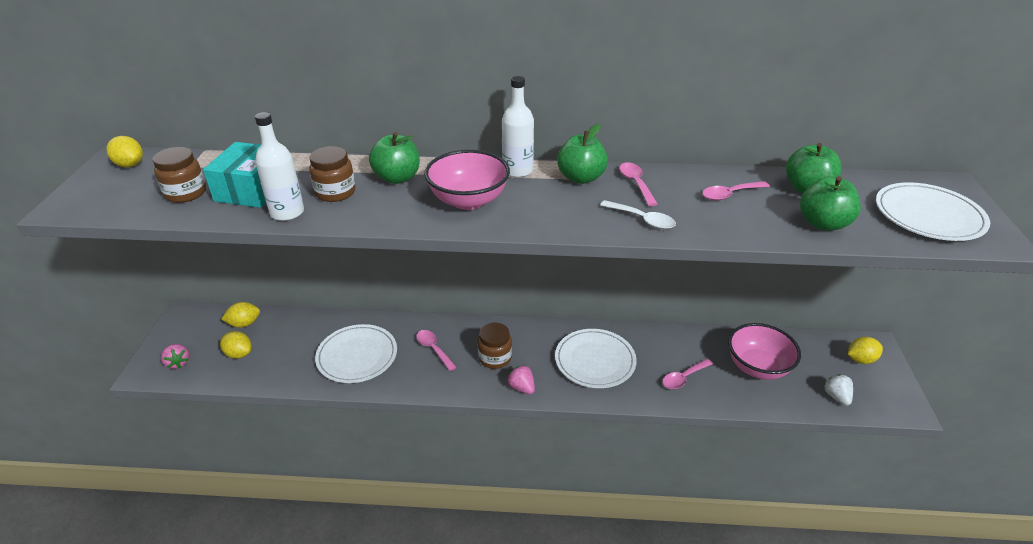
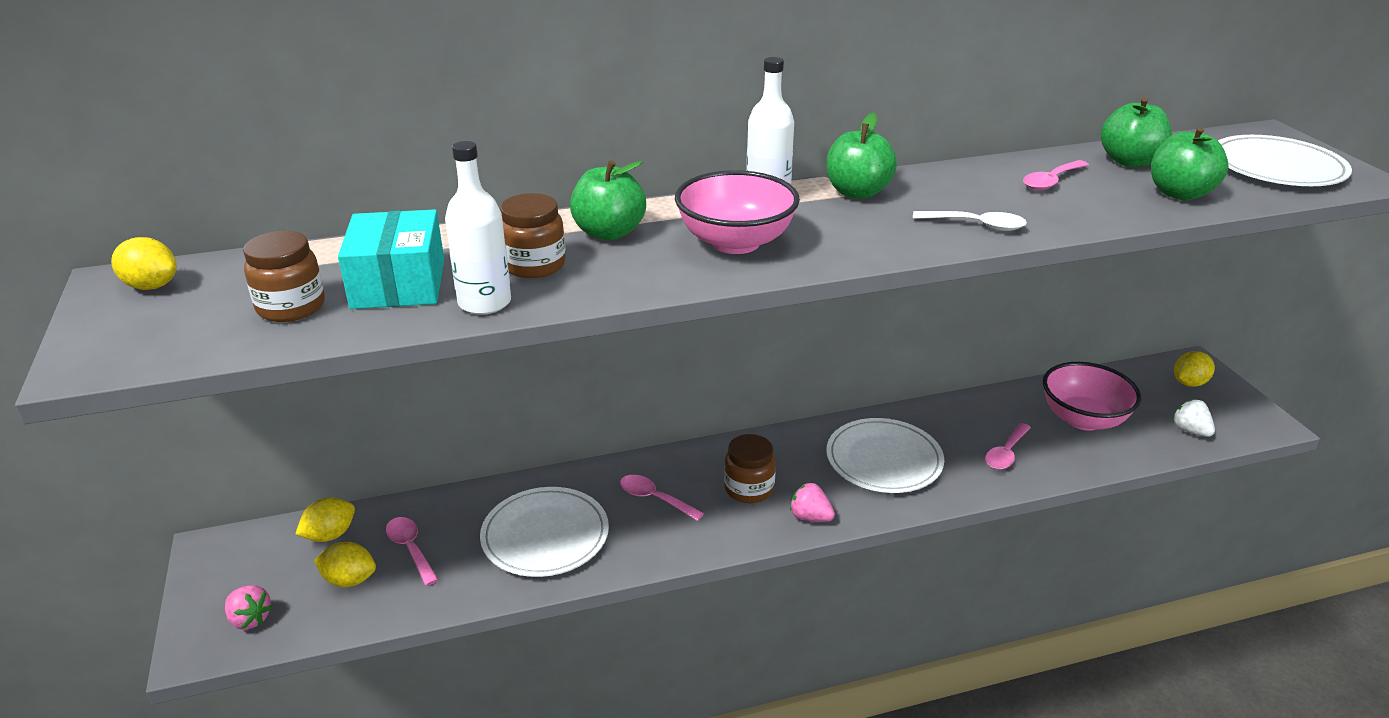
camera: 20 degrees left, 5 degrees down
pink spoon [619,162,658,206] -> pink spoon moved to [386,517,439,586]

